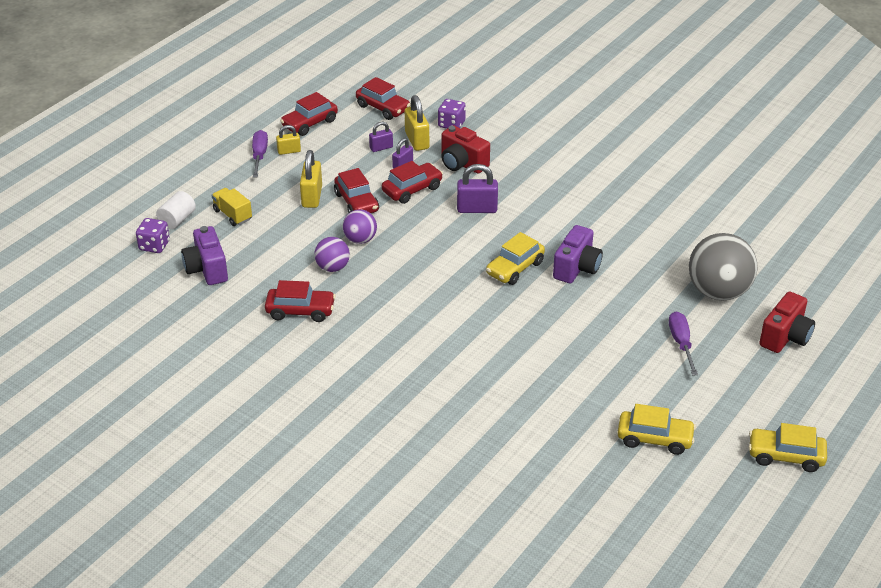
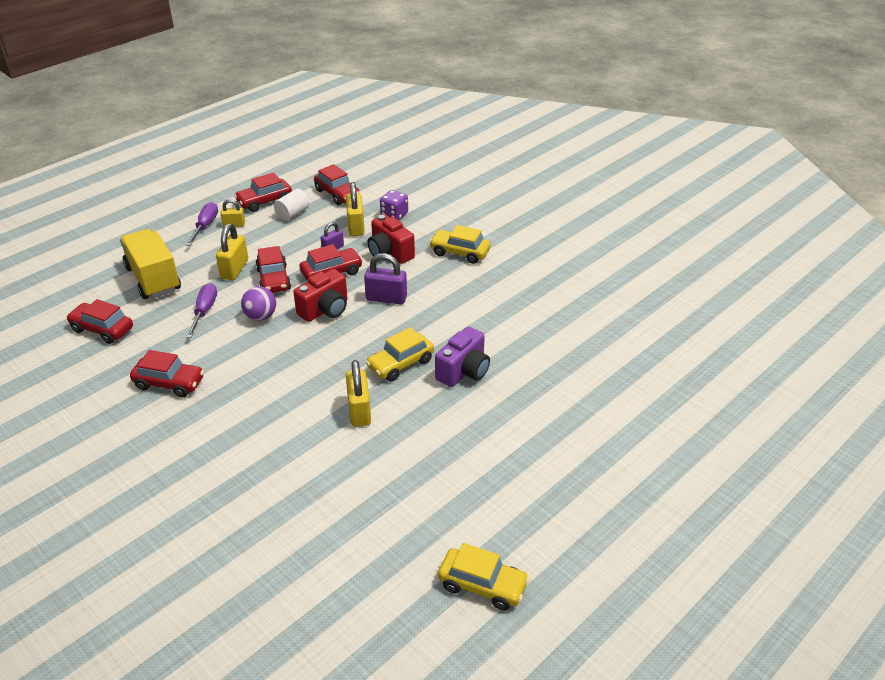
camera: 10 degrees right, 0 degrees up
purple dice [136,218,170,253] -> none
white cylinder [156,191,196,229] -> white cylinder moved to [274,189,309,221]
purple camera [181,226,228,285] -> red car [66,299,133,344]
yellow truck [212,188,252,226] -> yellow truck [120,229,181,299], size x1.85
purple ball [314,237,350,272] -> none
purple padlock [369,122,393,152] -> none
purple screwdriver [669,312,698,376] -> purple screwdriver moved to [186,283,217,338]
grey ball [689,233,757,300] -> none
yellow car [749,423,827,472] -> yellow car moved to [429,225,491,264]
red camera [759,291,815,353] -> red camera moved to [293,269,347,322]
none -> yellow padlock [346,360,371,427]

